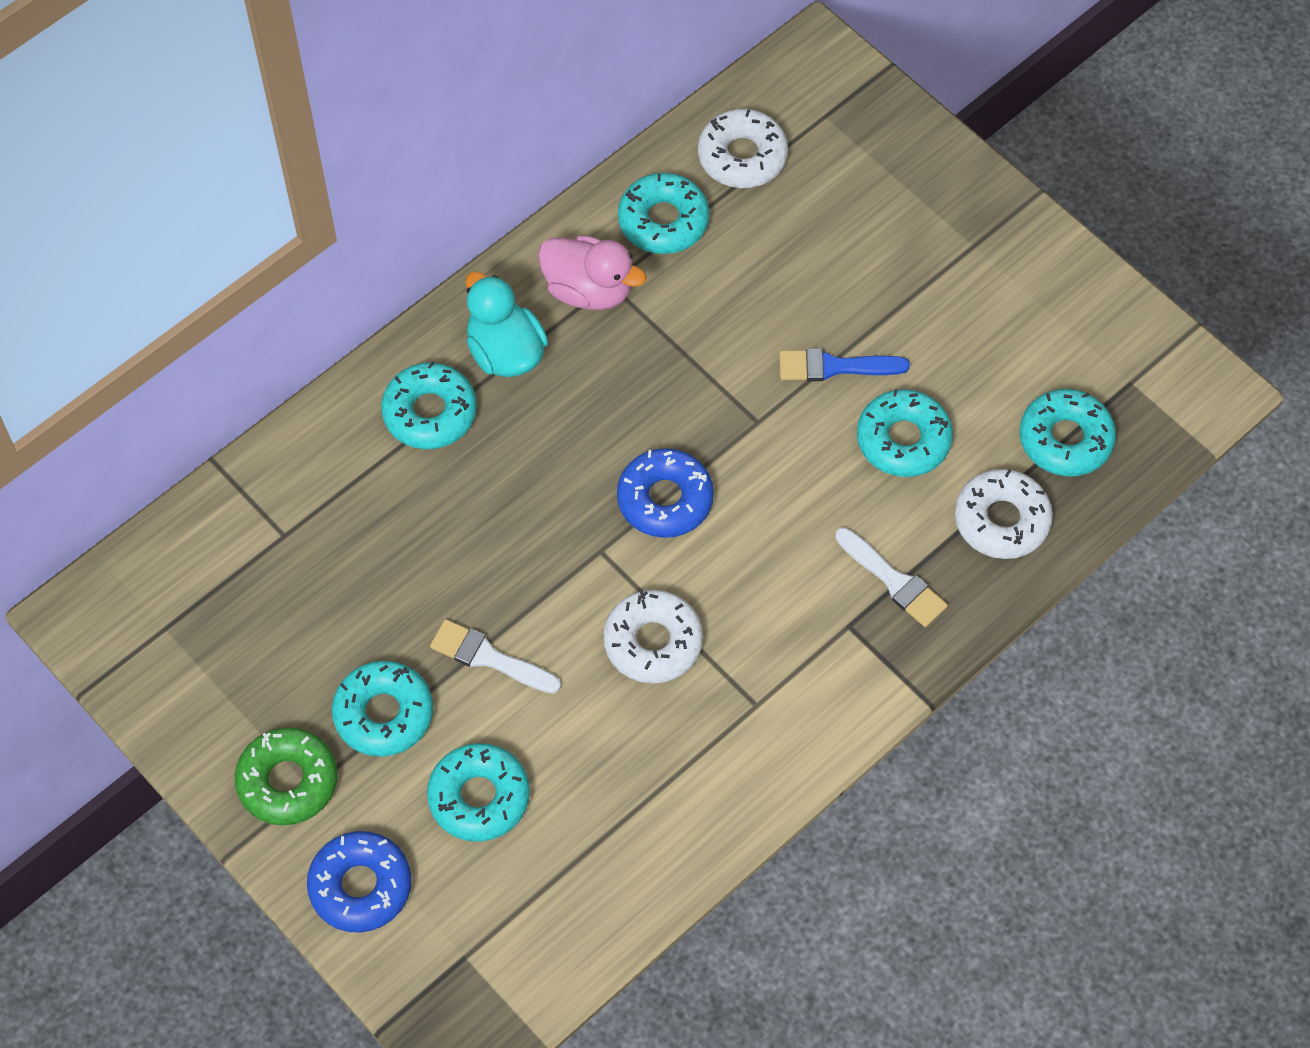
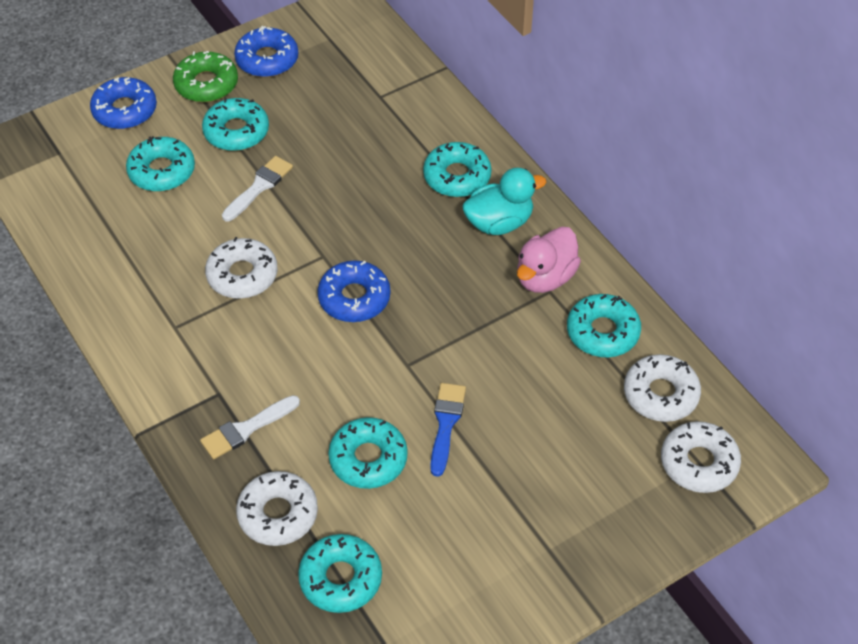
camera: 100 degrees right, 10 degrees down
none -> blue donut [234,26,298,77]
none -> white donut [661,421,741,493]

